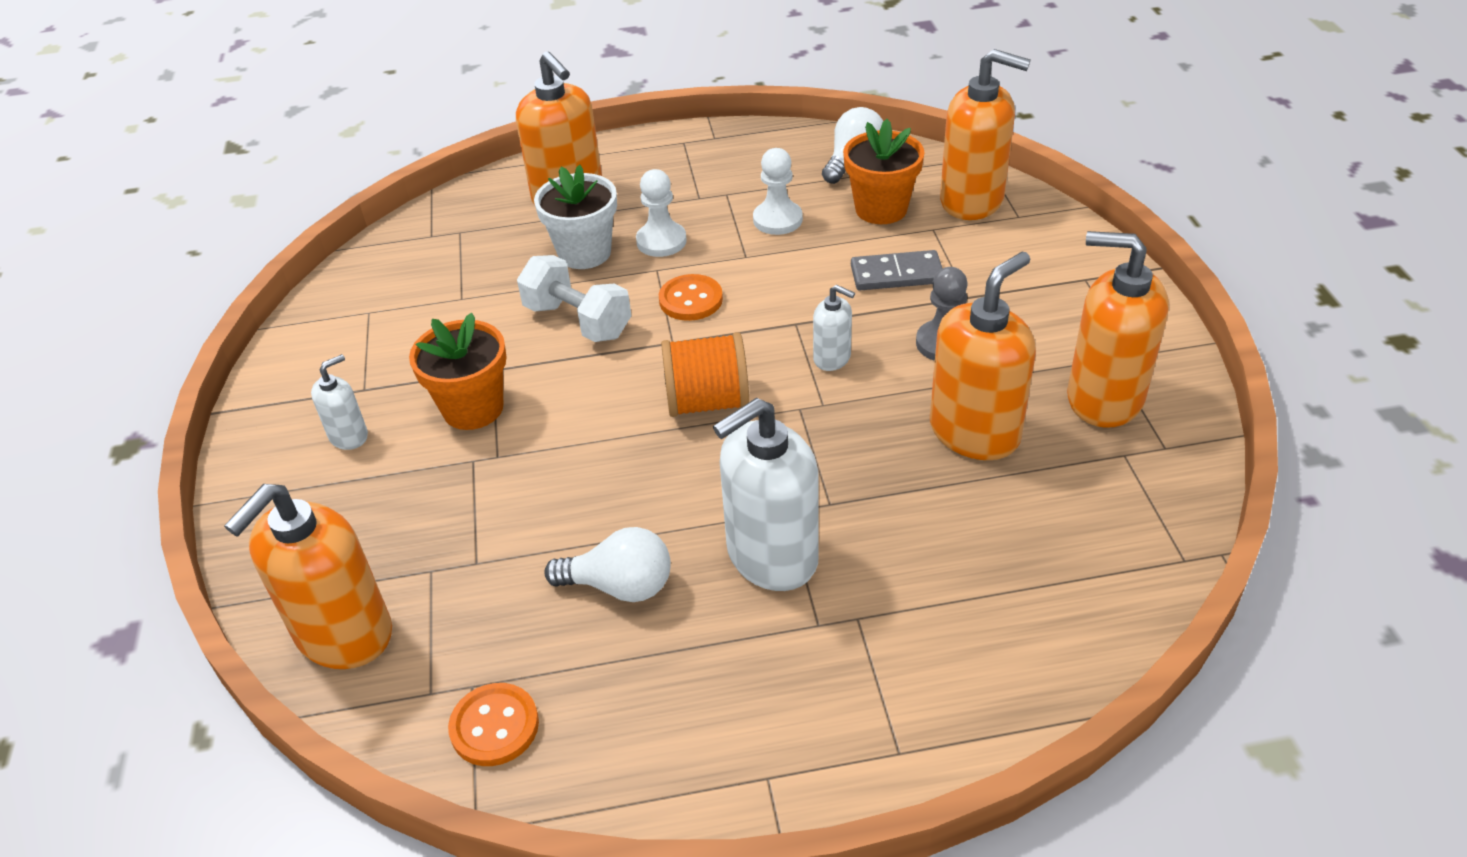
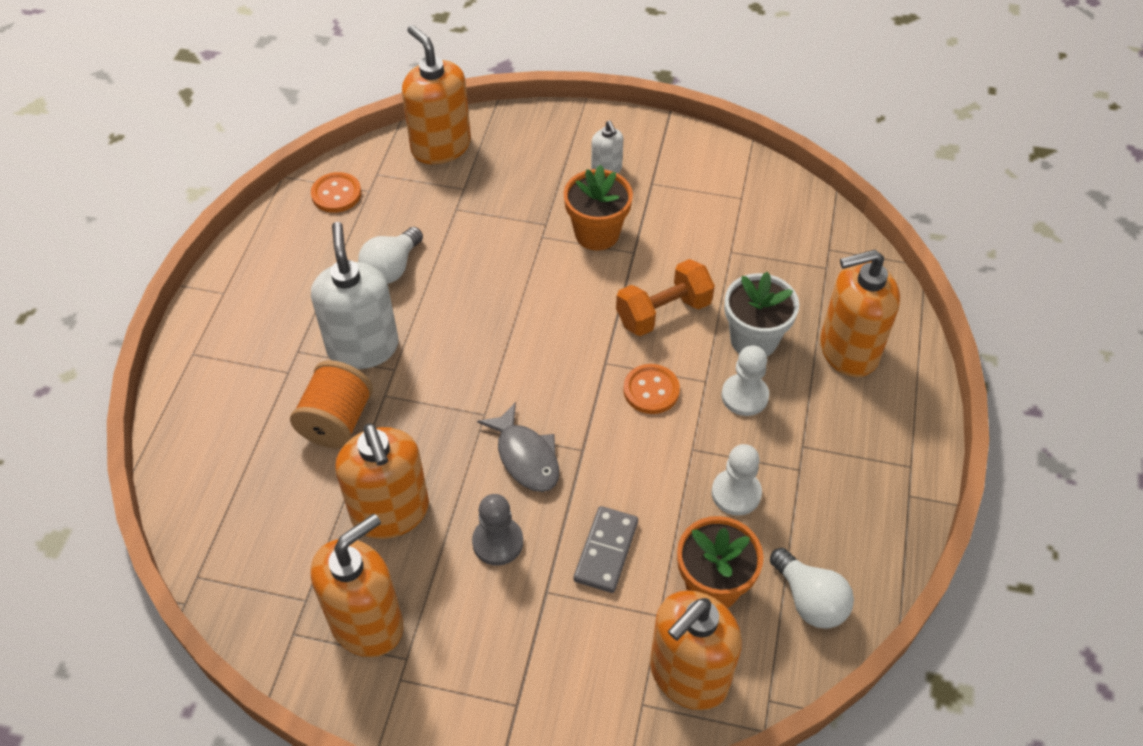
camera: 110 degrees right, 10 degrees up
white dumbbell [517,255,632,342] -> orange dumbbell [616,259,715,336]
orange spool [661,332,749,417] -> orange spool moved to [290,360,373,448]
white soap dispenser [813,285,855,371] -> grey fish [477,402,559,492]

